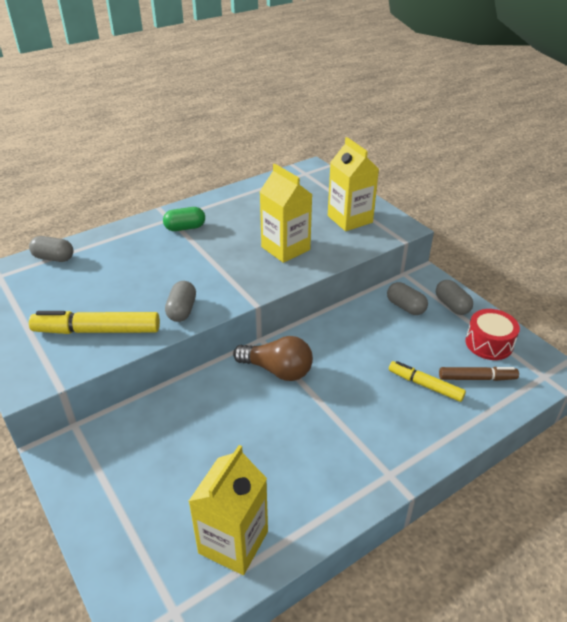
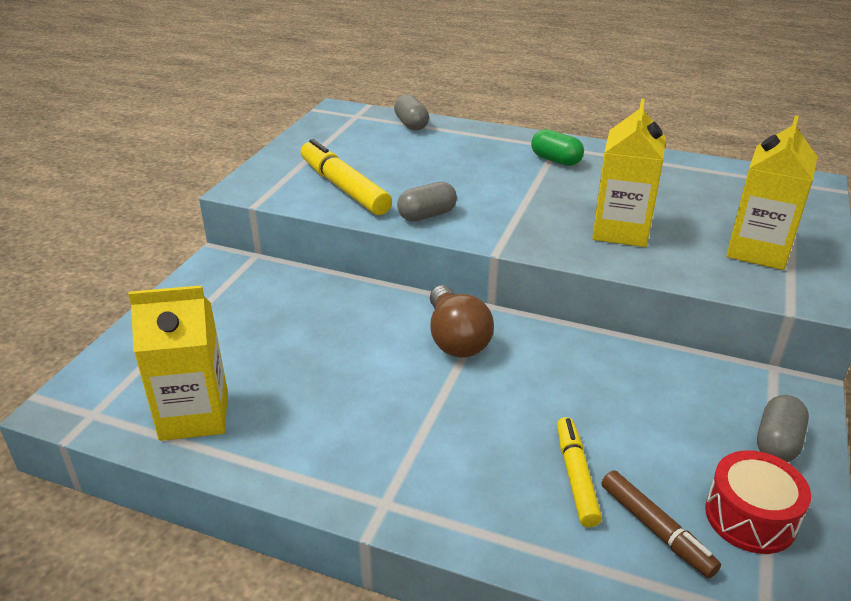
camera: 55 degrees right, 5 degrees down
grey capsule [387,282,428,315] -> none

